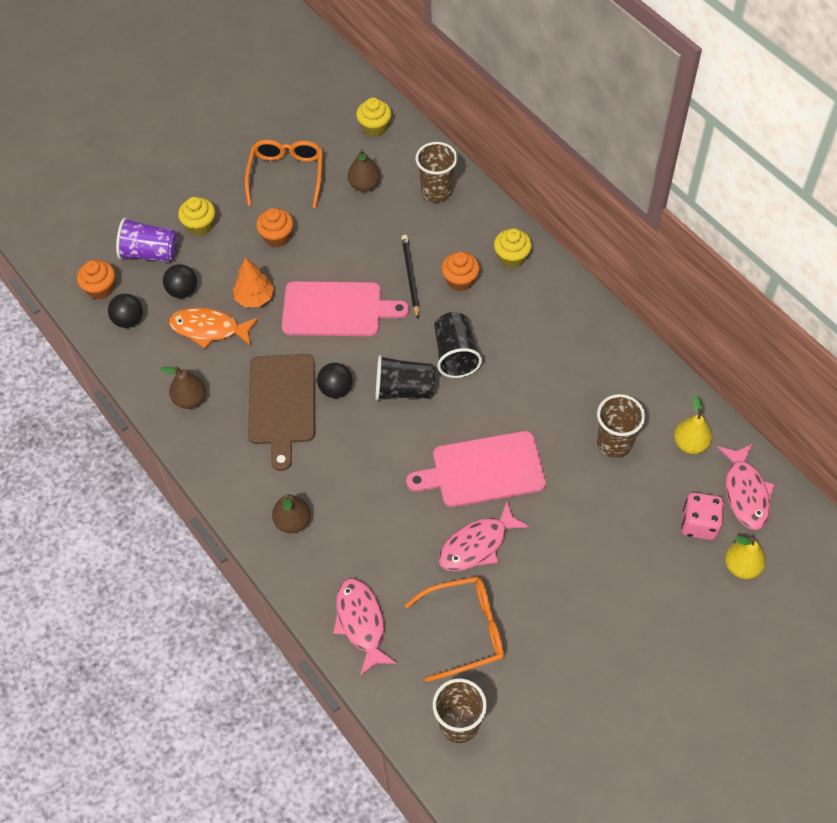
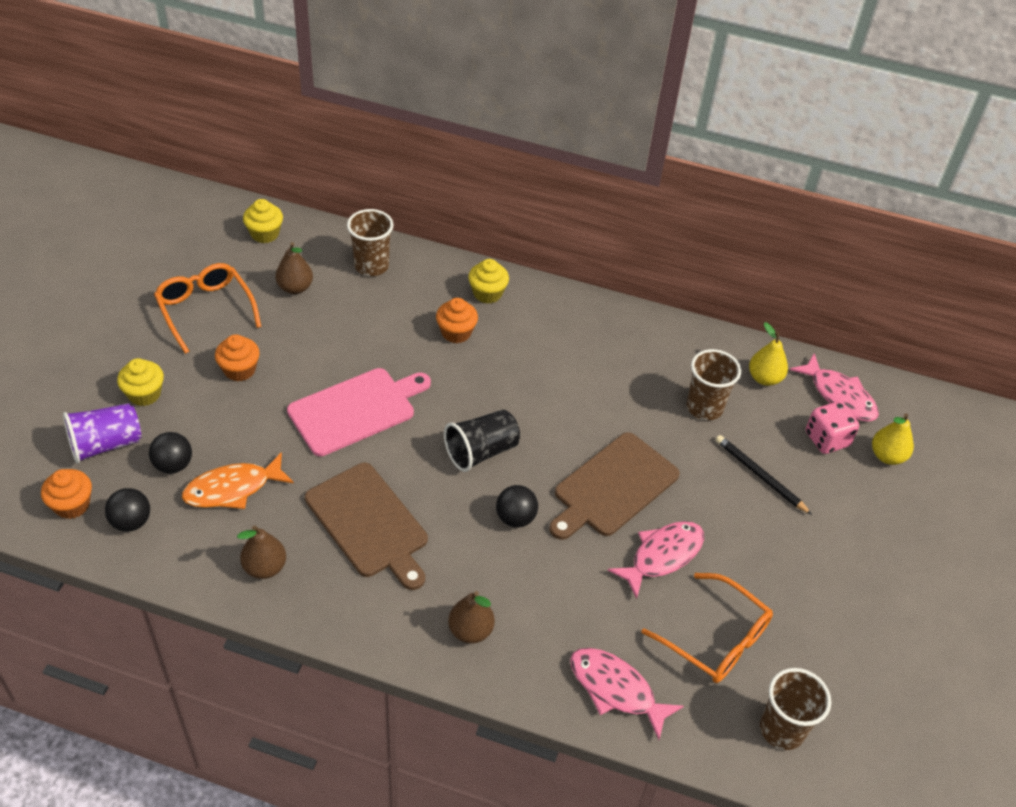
camera: 40 degrees left, 10 degrees down
orange tree [233,258,274,307] -> none
black ball [317,363,353,398] -> black ball moved to [496,485,538,527]
black pencil [401,235,420,319] -> black pencil moved to [716,435,812,515]
orange glasses [405,576,504,682] -> orange glasses turned 90 degrees clockwise [641,573,773,683]
pink cutting board [406,431,546,507] -> brown cutting board [549,432,680,540]
black cup [434,312,482,378] -> none
pink fish [438,501,530,571] -> pink fish turned 150 degrees counterclockwise [608,521,704,599]

